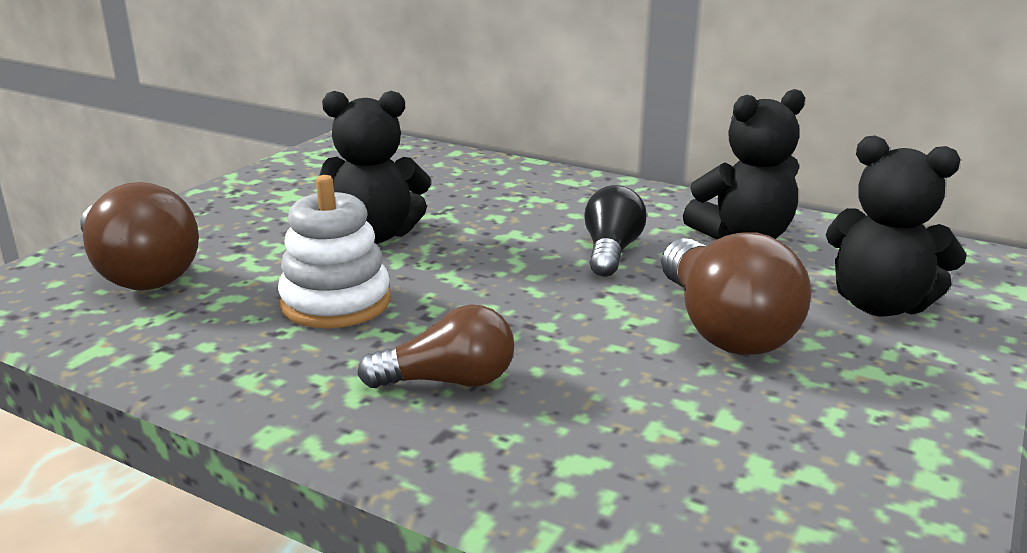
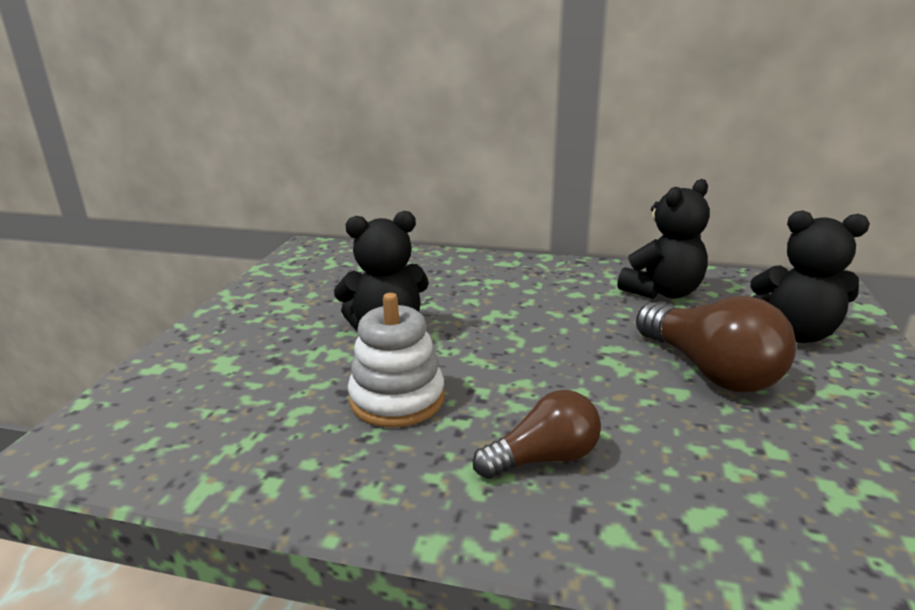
camera: 15 degrees left, 0 degrees up
brown light bulb [80,182,199,290] -> none
black light bulb [584,185,647,277] -> none

